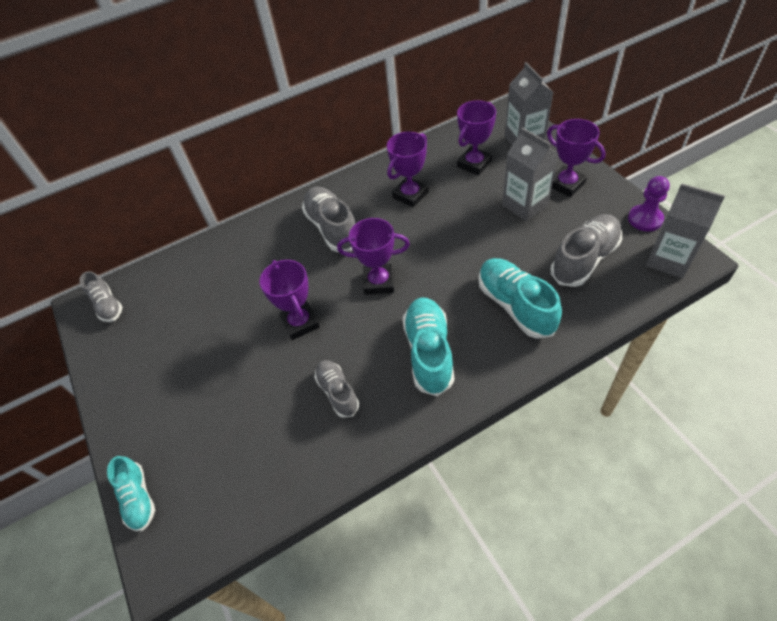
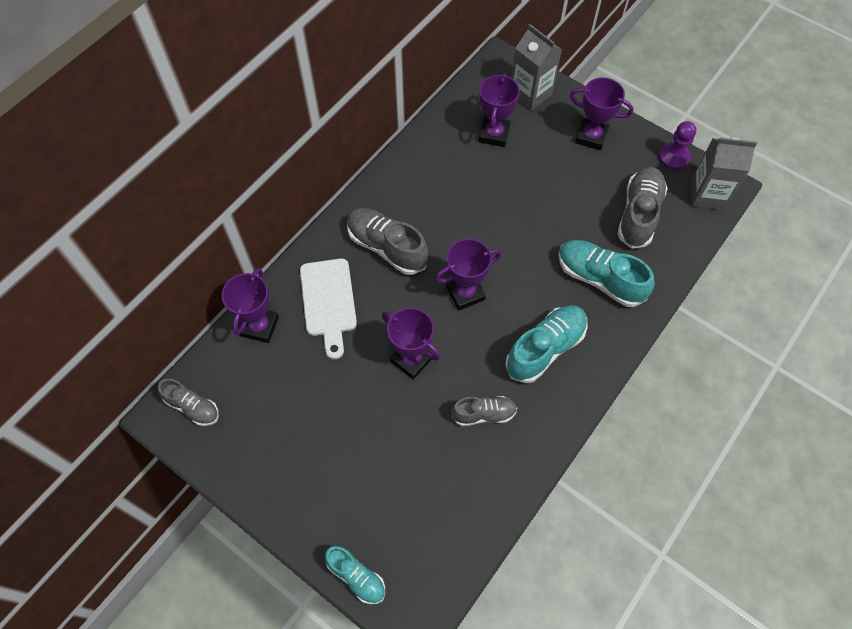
camera: 30 degrees left, 10 degrees up
grey shoe [314,360,359,418] -> grey shoe turned 135 degrees clockwise [451,396,517,426]
purple trophy [387,132,429,207] -> purple trophy moved to [222,268,279,343]
turquoise shoe [403,297,454,396] -> turquoise shoe turned 75 degrees clockwise [505,305,587,383]
grey carton [502,127,559,221] -> none
none -> white cutting board [300,258,357,359]

